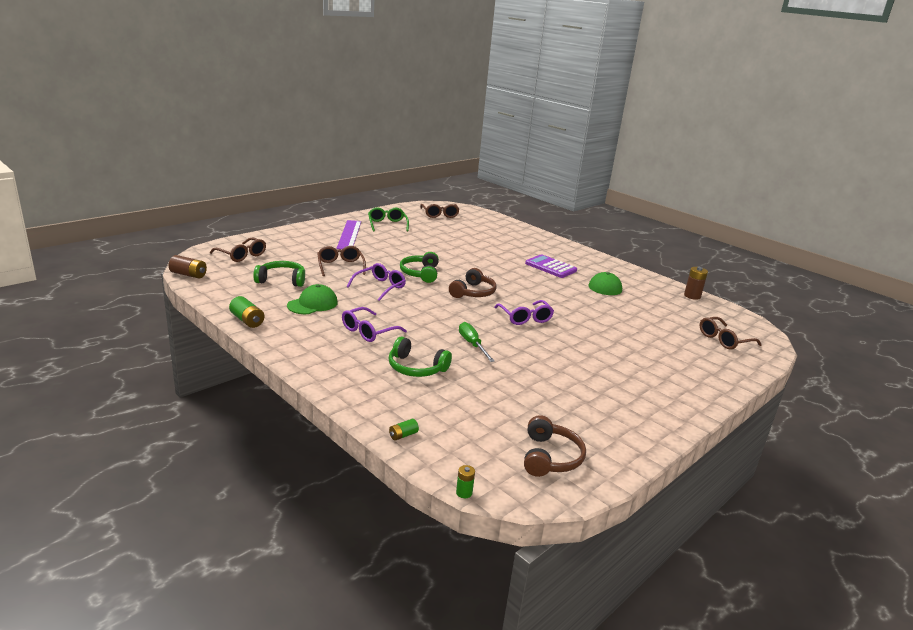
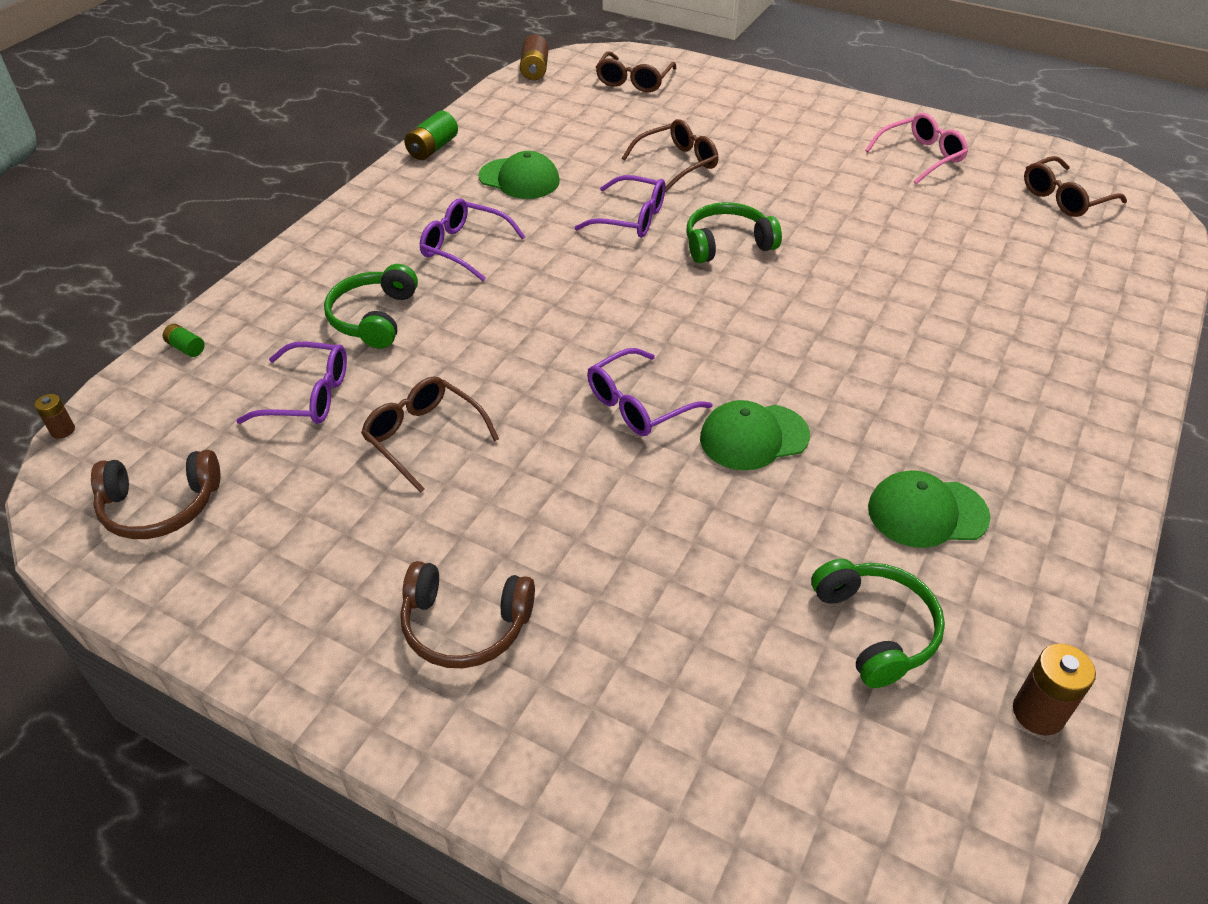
camera: 75 degrees right, 20 degrees up
green headphones [253,261,305,287] -> green headphones moved to [811,559,945,688]
purple ruler [336,220,361,250] -> none
green glasses [368,207,409,232] -> pink glasses [865,113,968,184]
brown headphones [449,268,497,298] -> brown headphones moved to [400,561,535,668]
green battery [456,465,475,498] -> brown battery [35,394,75,439]
green screwdriver [459,322,495,362] -> none
purple calculator [525,254,577,278] -> none
brown glasses [700,317,762,350] -> brown glasses moved to [361,376,499,493]
none -> purple glasses [236,342,347,424]
none -> green cap [700,400,810,471]

